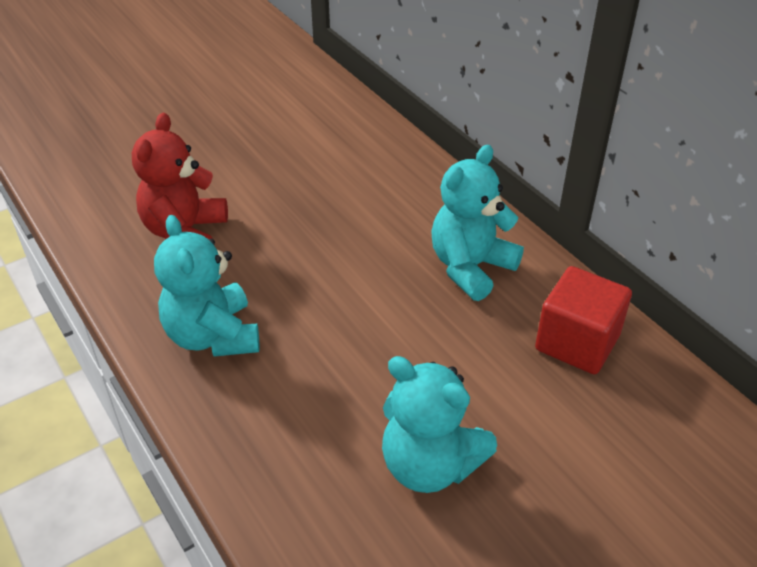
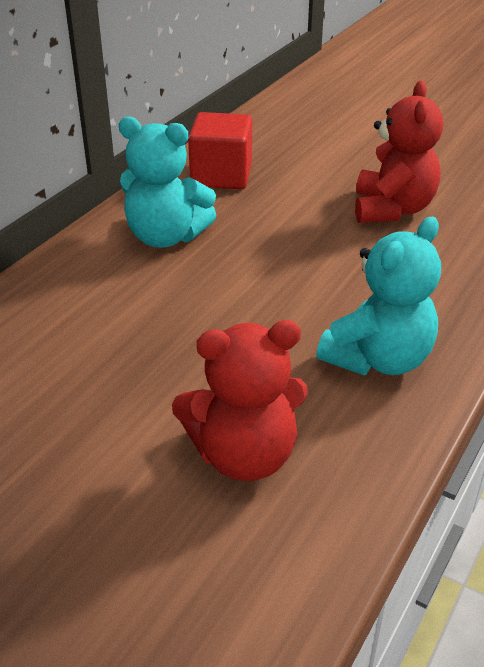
camera: 115 degrees left, 5 degrees down
turquoise teddy bear [382,356,497,493] -> red teddy bear [355,81,443,223]

